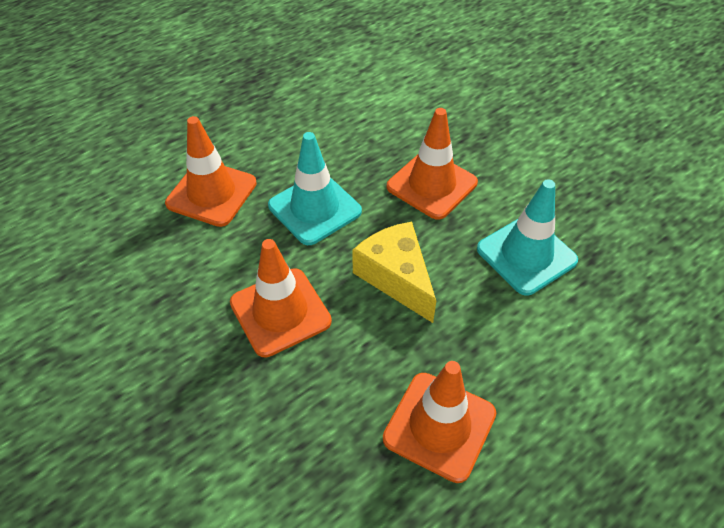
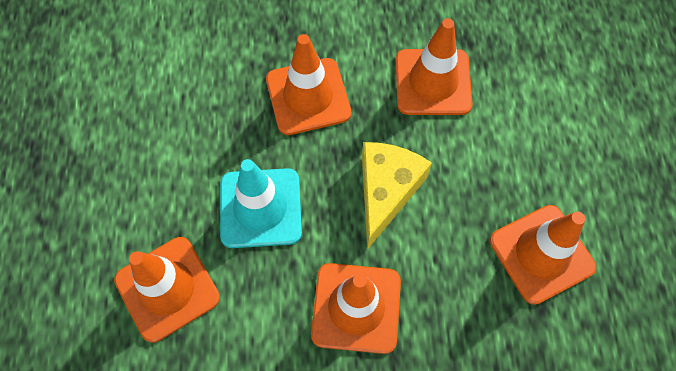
camera: 55 degrees left, 15 degrees up
yellow cheese [352,222,436,323] -> yellow cheese turned 105 degrees clockwise [362,142,432,250]
turquoise traffic cone [477,179,578,296] -> orange traffic cone [396,18,473,115]

